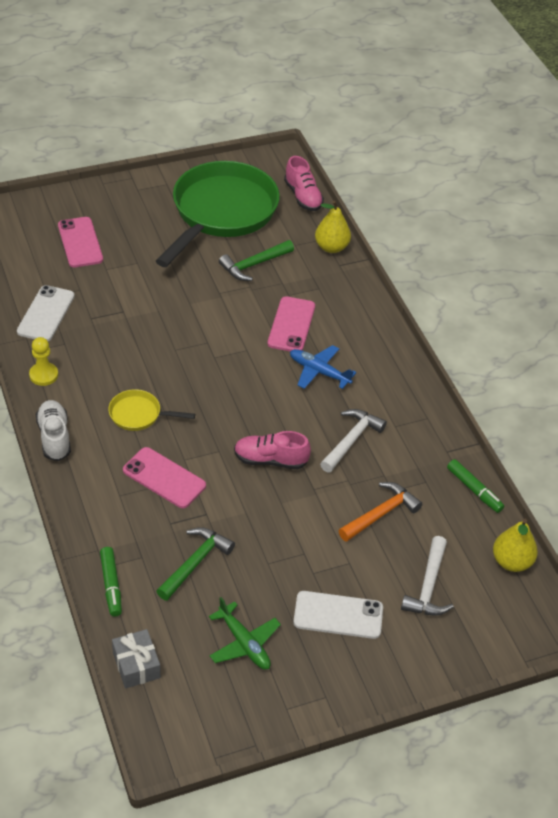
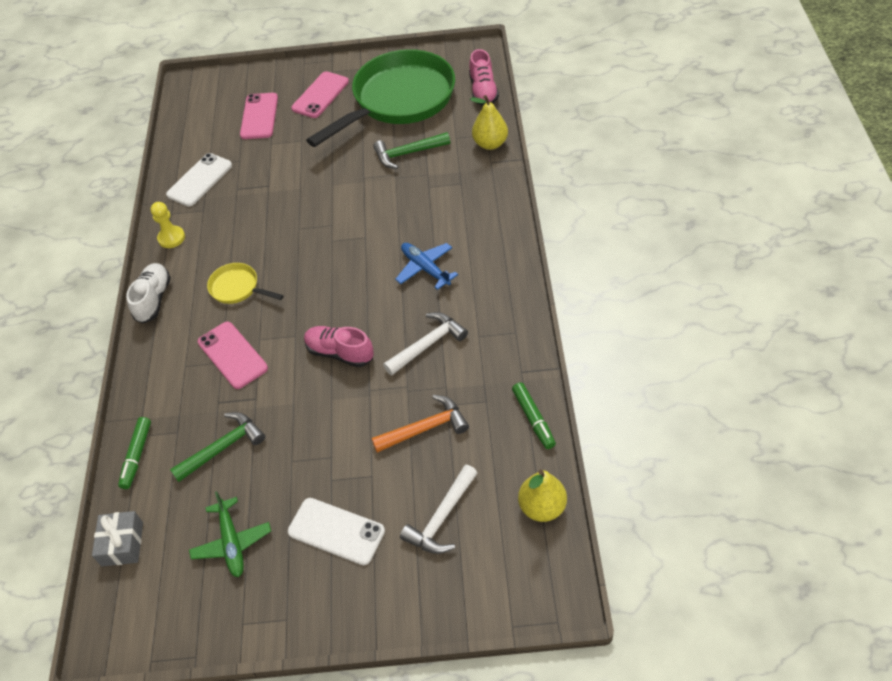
camera: 25 degrees right, 5 degrees up
pink phone [267,296,315,351] -> pink phone moved to [291,71,349,118]

